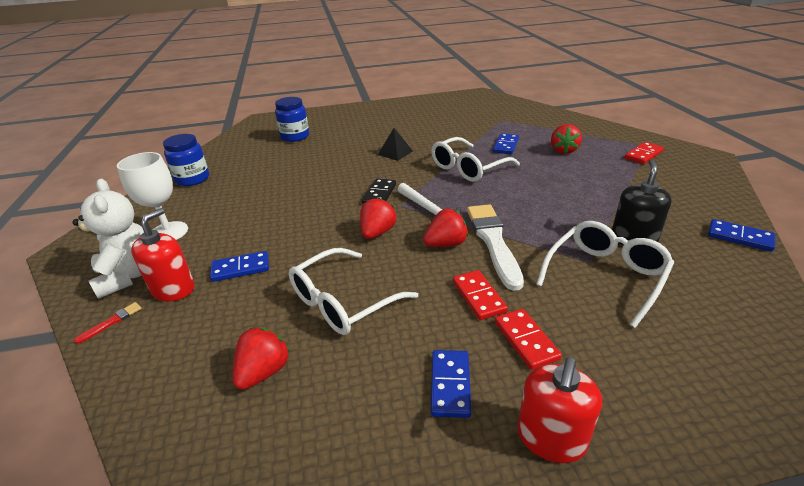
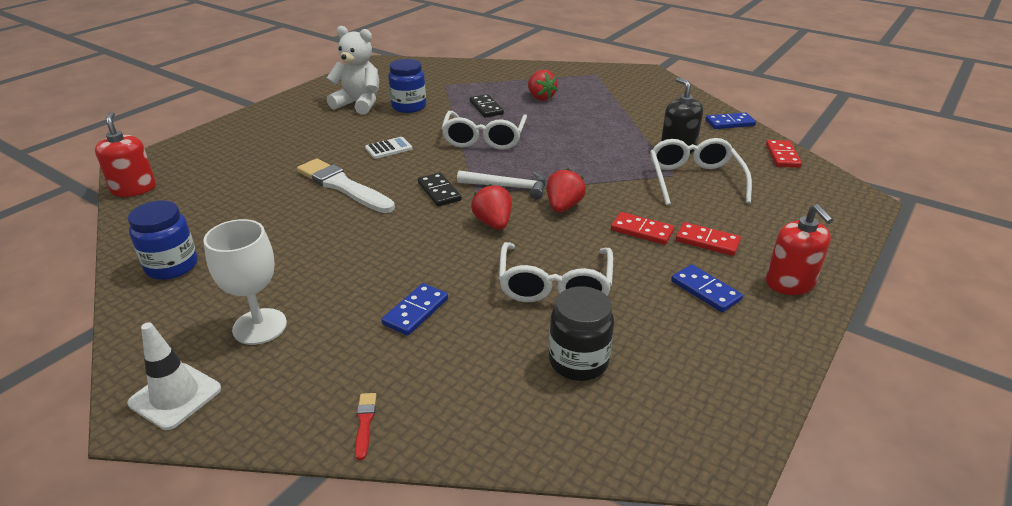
camera: 45 degrees left, 0 degrees up
white teddy bear [72,179,144,299] -> white teddy bear moved to [327,26,379,115]
red soap dispenser [131,208,195,301] -> red soap dispenser moved to [95,112,156,197]
red strawberry [233,328,290,390] -> black jar [549,286,614,381]
blue jar [275,97,309,142] -> blue jar moved to [388,59,426,113]
black pyramid [378,128,413,161] -> white calculator [365,137,412,159]
white brush [467,204,524,291] -> white brush moved to [297,158,395,213]
blue domino [493,133,519,154] -> black domino [470,94,504,118]
red domino [624,142,664,164] -> red domino moved to [766,140,802,168]
none -> white traffic cone [128,322,221,430]

